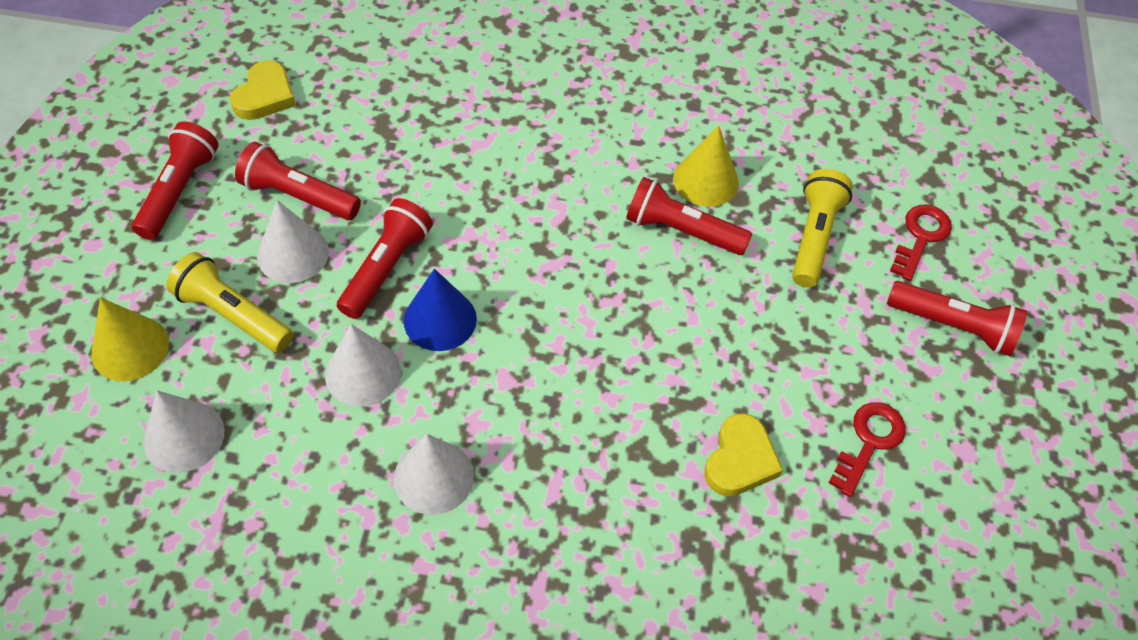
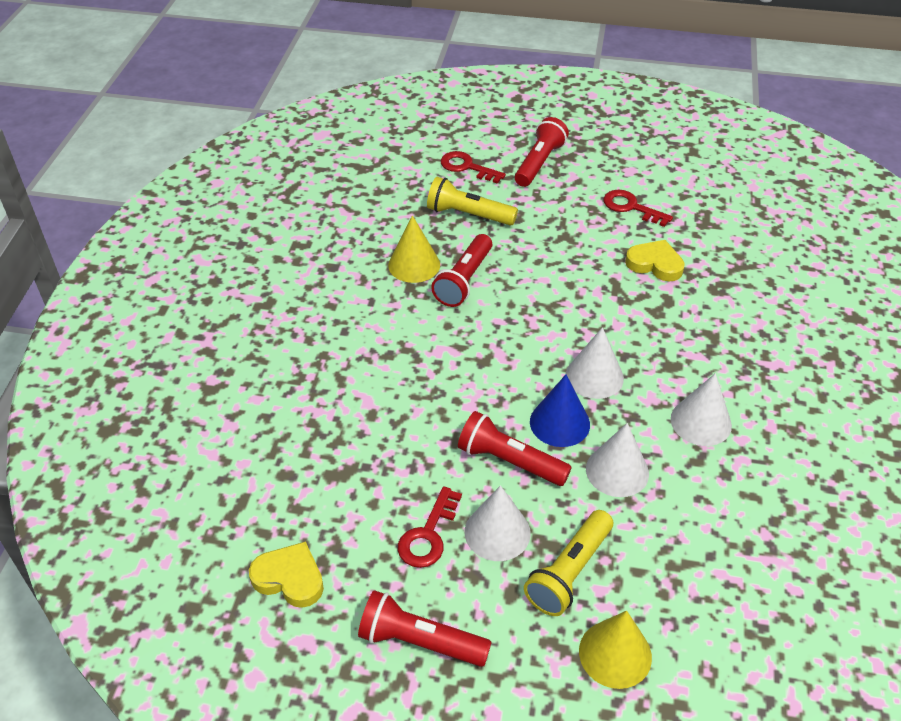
camera: 85 degrees left, 10 degrees down
white cone [143,390,225,473] -> white cone moved to [566,327,624,399]
red flashlight [235,142,361,220] -> red key [397,486,462,568]

